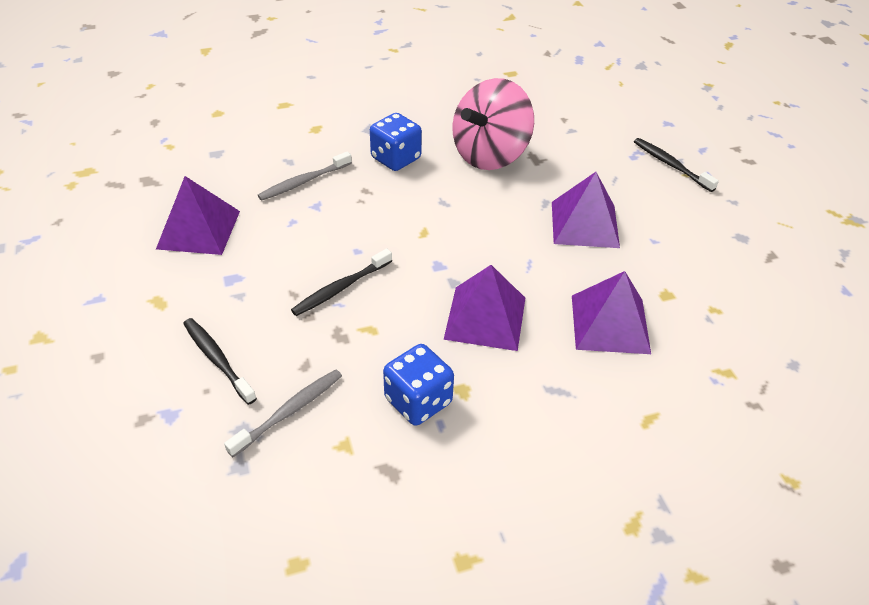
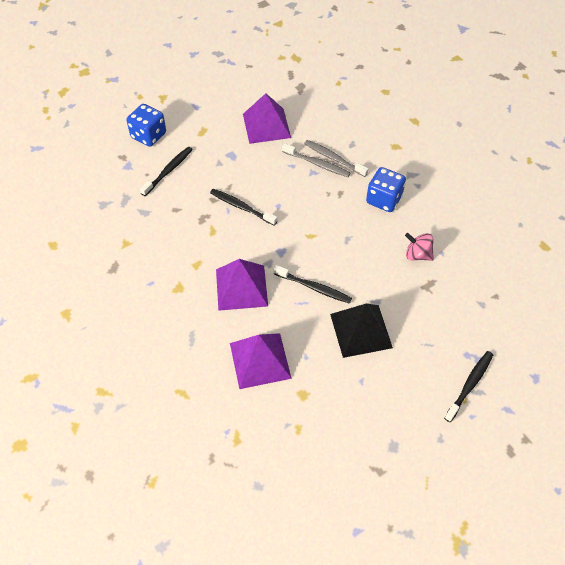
camera: 75 degrees right, 10 degrees up
grey toothbrush [224,369,342,457] -> grey toothbrush moved to [282,143,351,177]
blue dice [383,344,454,426] -> blue dice moved to [126,104,166,147]
pink spinning top [452,78,534,170] -> pink spinning top [405,233,434,261], size x0.46
purple pyramid [552,172,620,248] -> black pyramid [330,304,393,358]
none -> black toothbrush [274,265,352,304]

